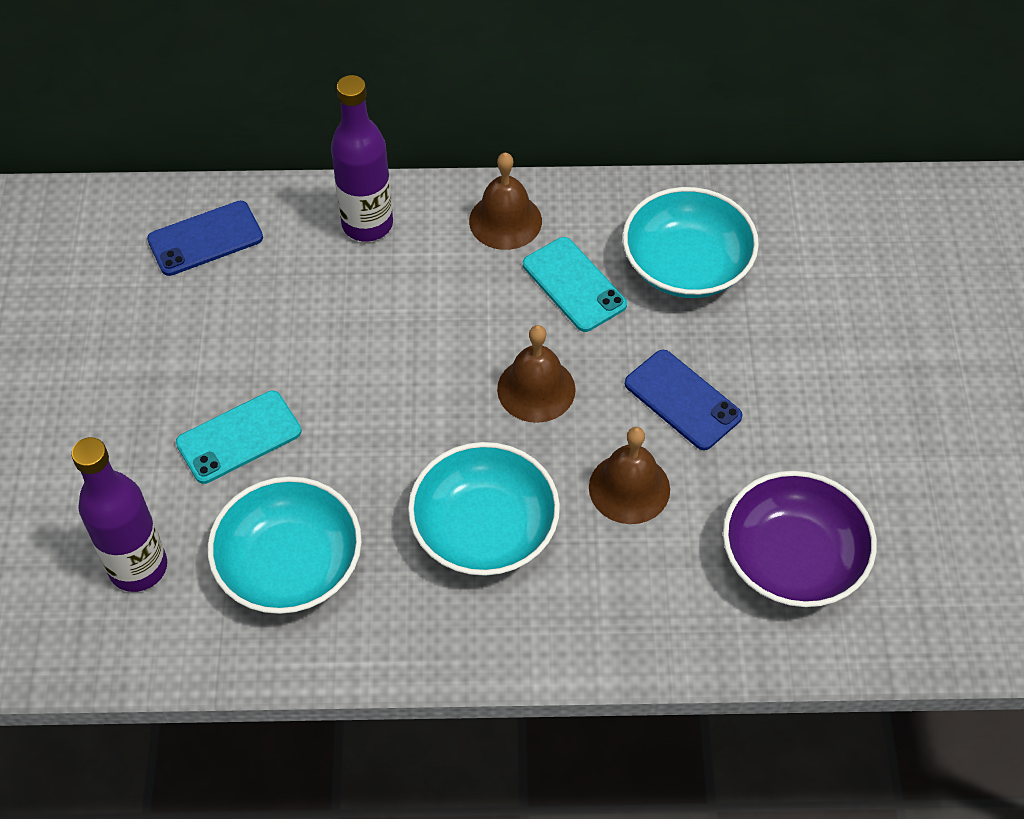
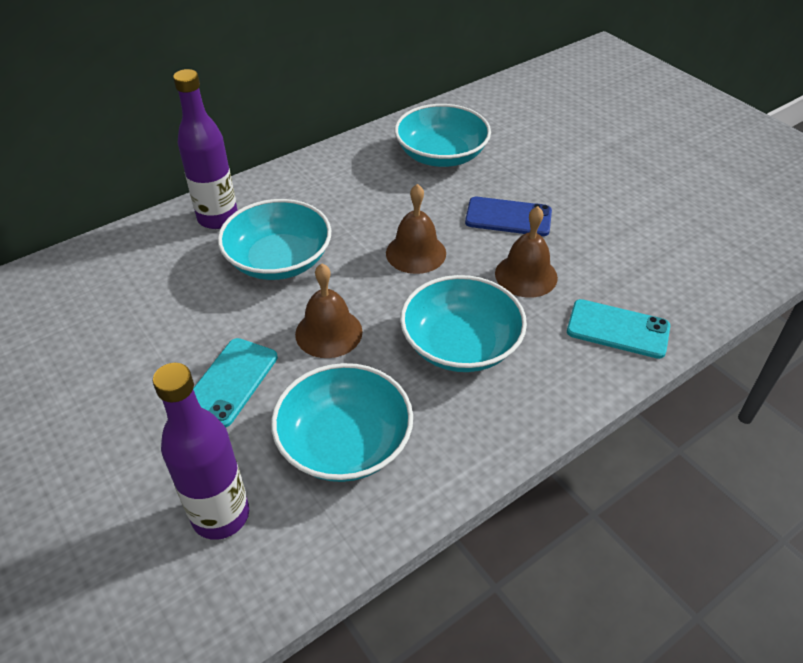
camera: 35 degrees left, 10 degrees down
blue phone [147,201,263,276] -> none
brown bell [469,152,542,250] -> brown bell moved to [295,263,362,358]
turquoise phone [523,237,627,332] -> turquoise phone moved to [567,299,670,359]
purple bowl [723,471,877,607] -> none
none -> turquoise bowl [218,199,331,280]

